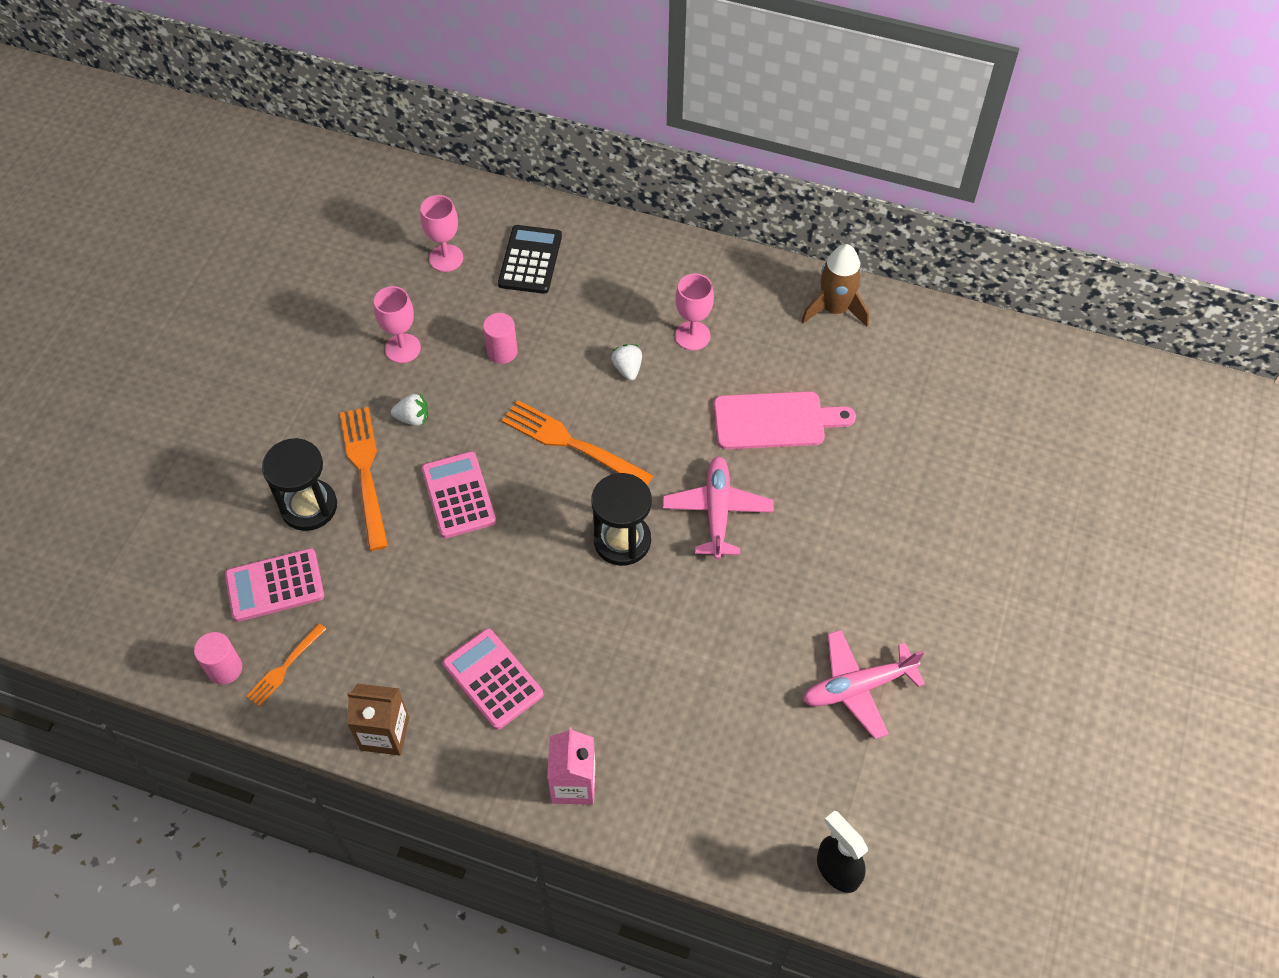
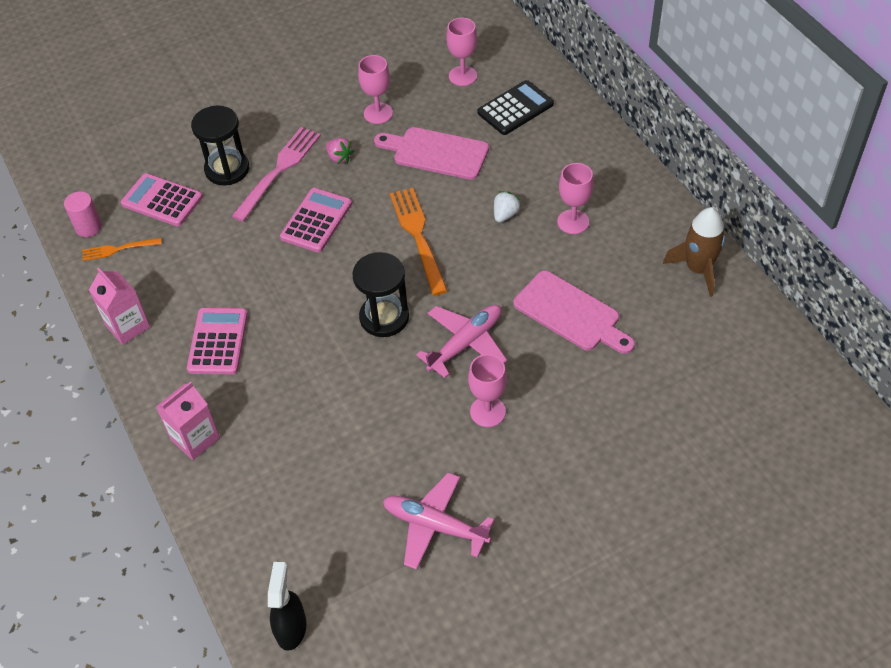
camera: 45 degrees right, 5 degrees down
orange fork [340,407,388,551] -> pink fork [231,127,321,222]
brown carton [347,683,409,755] -> pink carton [89,267,150,345]
white strawberry [391,394,428,426] -> pink strawberry [326,138,354,164]
pink cylinder [483,313,518,364] -> pink cutting board [374,127,489,180]
none -> pink goblet [468,354,507,427]

